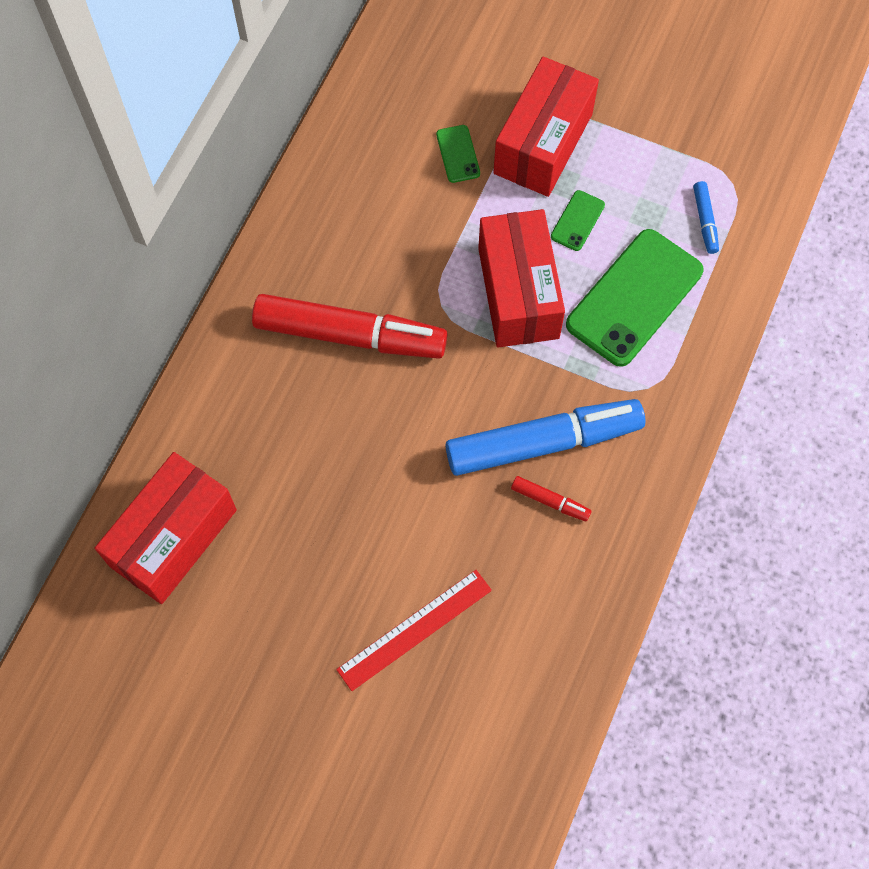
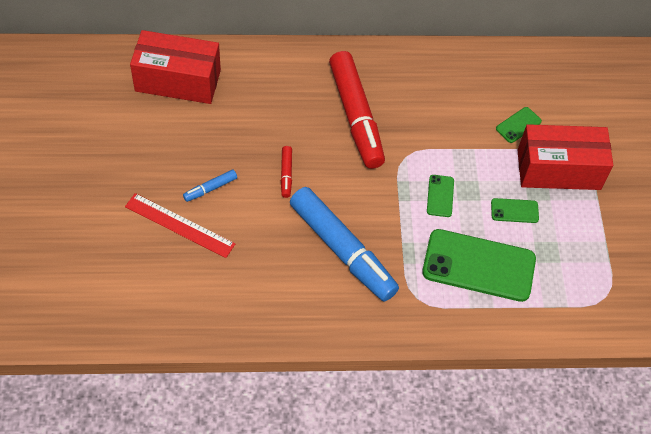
camera: 60 degrees right, 10 degrees down
red box [478,209,565,347] -> green phone [427,175,454,217]
red marker [511,476,591,522] -> red marker moved to [281,146,292,198]
blue marker [693,181,719,254] -> blue marker moved to [183,170,237,202]

